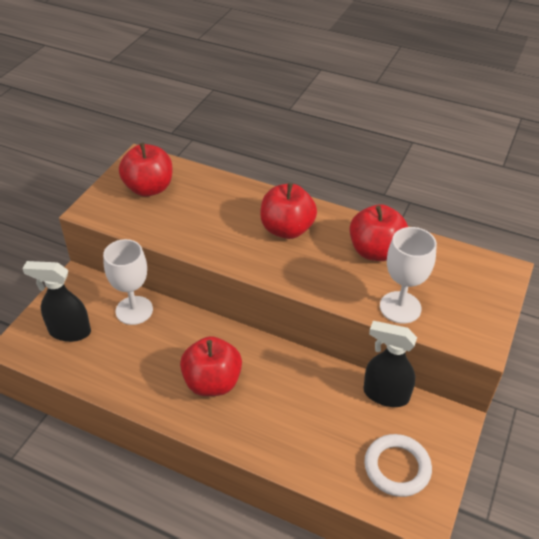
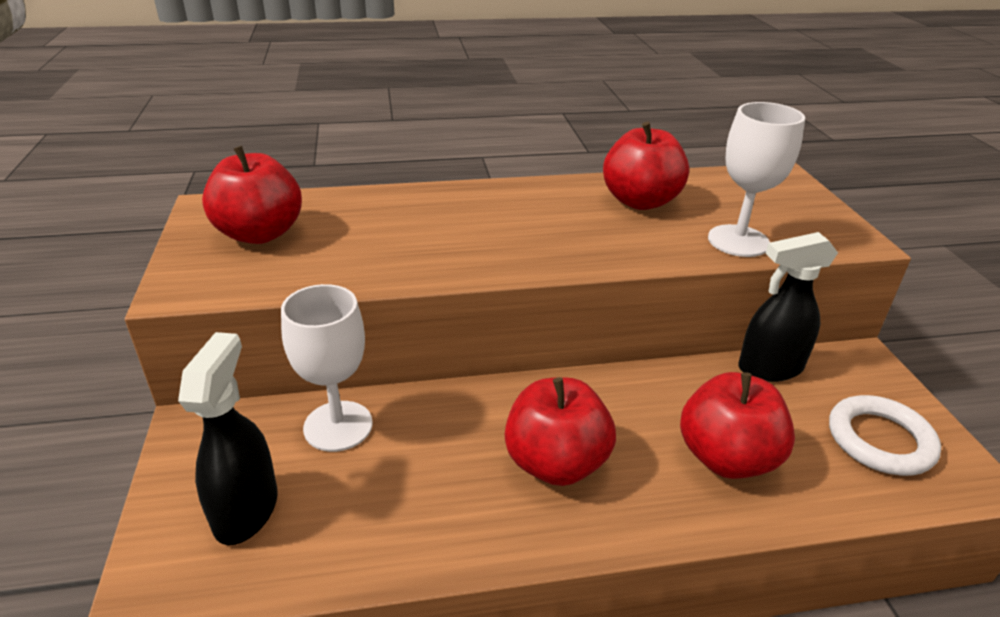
camera: 35 degrees left, 10 degrees down
black spray bottle [22,261,91,342] -> black spray bottle turned 120 degrees clockwise [178,332,278,545]
red apple [260,183,317,239] -> red apple moved to [680,372,795,479]

